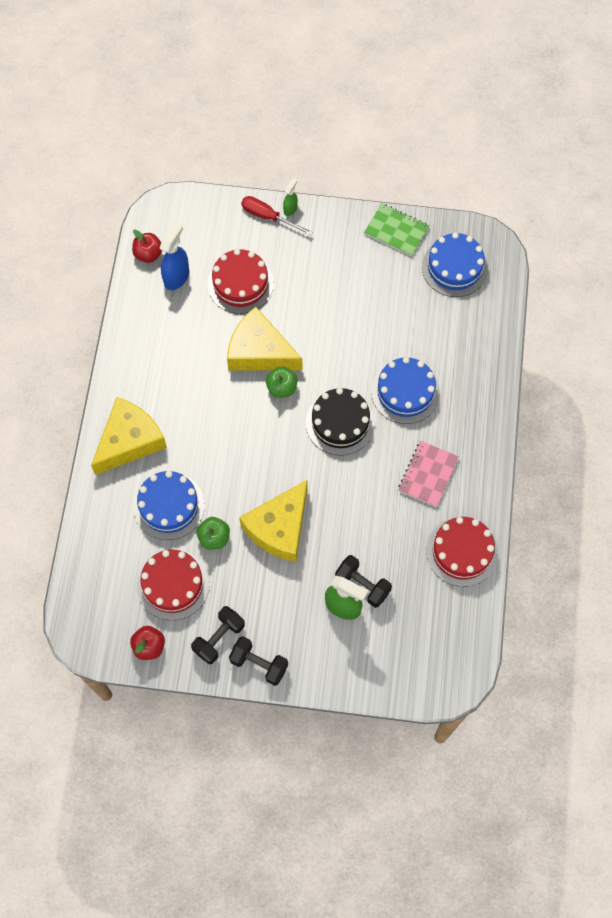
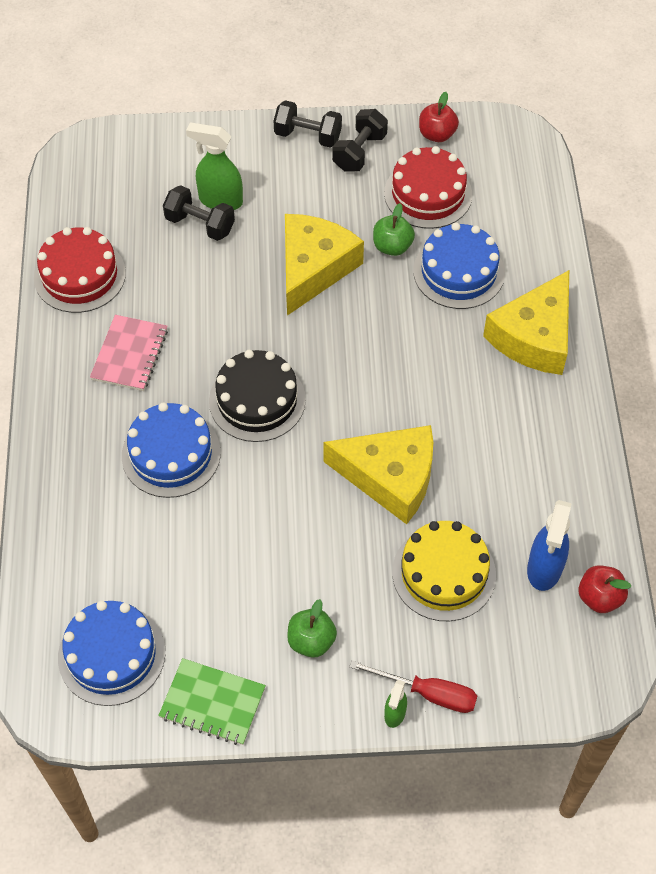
camera: 170 degrees right, 10 degrees down
red cake [208,249,274,314] -> yellow cake [392,521,496,621]
green apple [266,367,298,398] -> green apple moved to [287,599,337,658]

